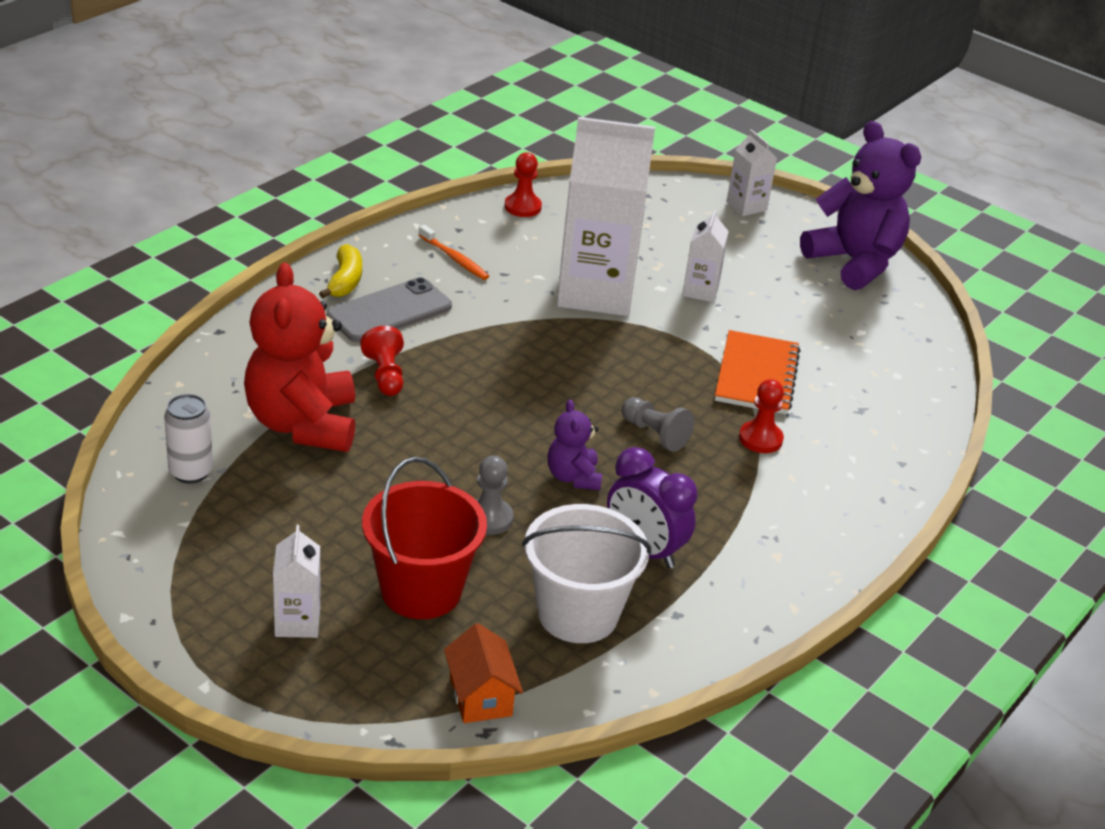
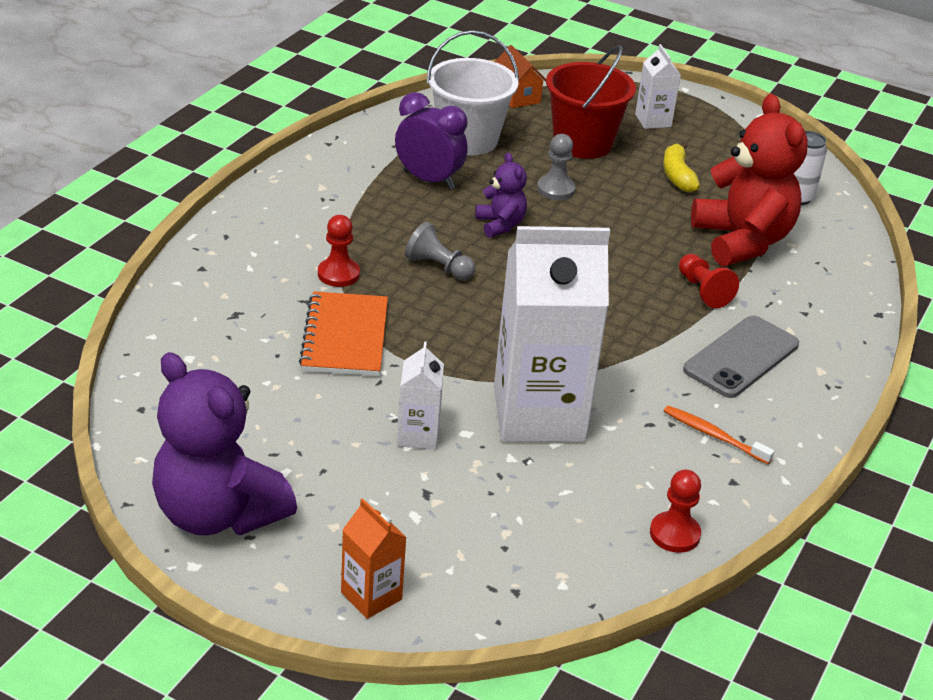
camera: 170 degrees right, 0 degrees up
yellow banana [319,244,362,298] -> yellow banana moved to [663,142,700,192]
white carton [727,129,777,216] -> orange carton [341,499,407,619]

